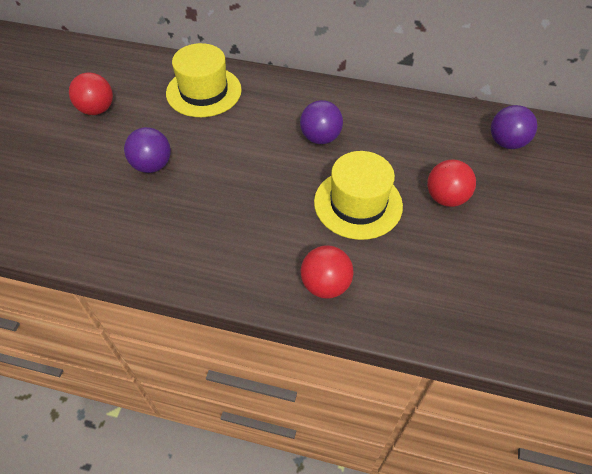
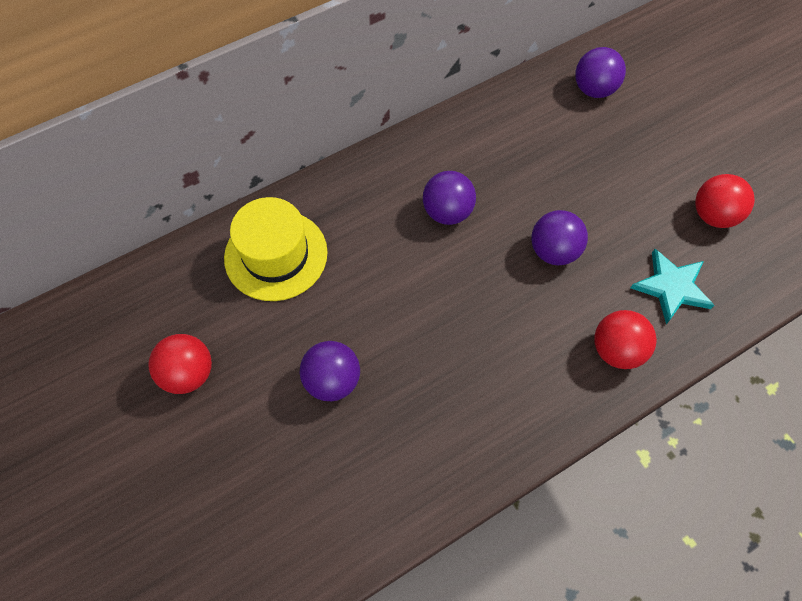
camera: 45 degrees left, 10 degrees up
yellow hat [314,151,403,240] -> purple ball [531,210,588,265]
red ball [427,160,476,207] -> red ball moved to [695,174,755,228]
none -> turquoise star [631,249,715,324]

